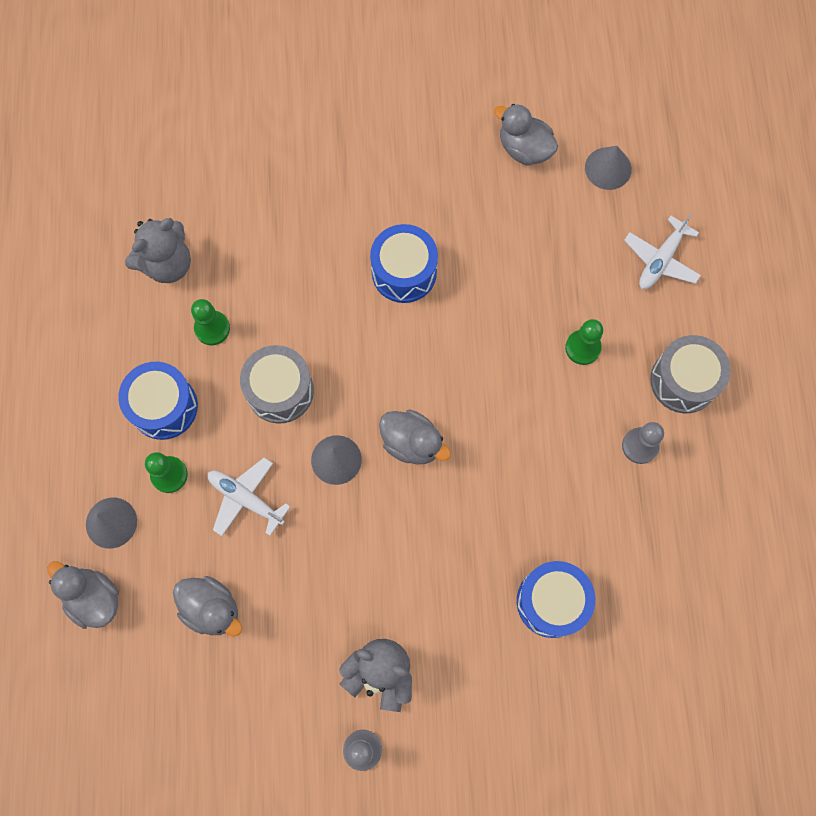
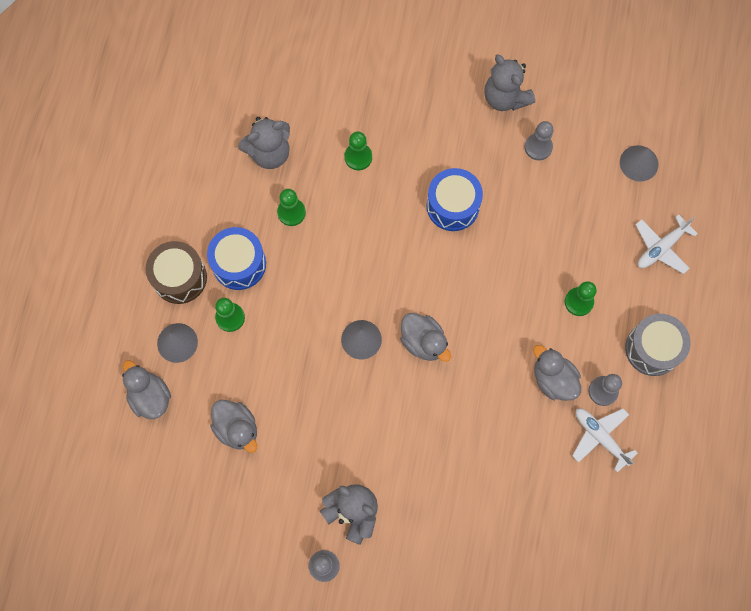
camera: 15 degrees right, 0 degrees up
white plane [207,458,291,536] -> white plane moved to [572,408,638,473]
grey drum [240,345,314,424] -> none
grey duck [494,104,558,166] -> grey duck moved to [533,345,581,401]
blue drum [517,561,595,638] -> none
none -> brown drum [146,241,207,304]
none -> green pawn [344,131,372,170]
none -> grey teddy bear [484,54,535,111]
none -> grey pawn [525,121,554,160]

